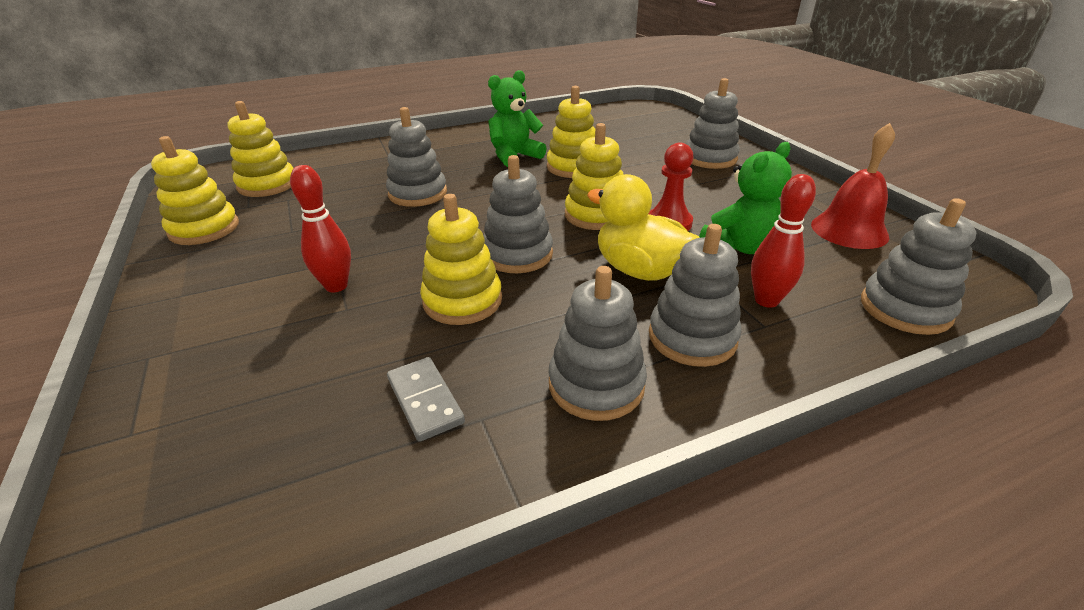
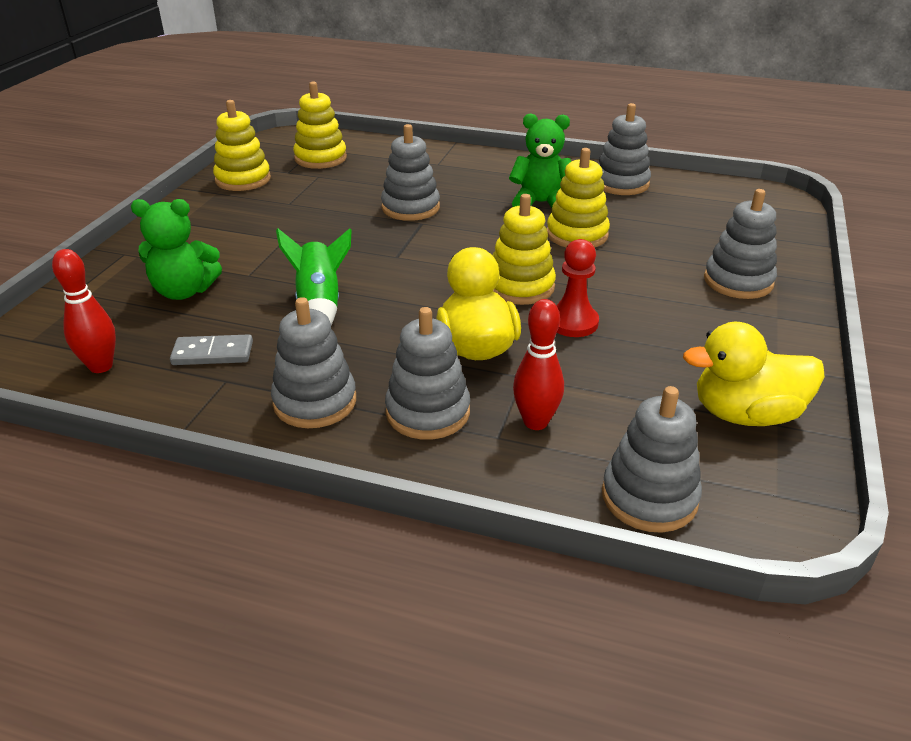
camera: 40 degrees right, 0 degrees up
red bowling pin [290,165,351,292] -> red bowling pin moved to [52,249,116,373]
grey domino [387,357,465,442] -> grey domino turned 75 degrees clockwise [170,334,253,365]
yellow stacking toy [420,194,502,325] -> green rocket [276,228,352,325]
grey stacking toy [484,155,553,273] -> grey stacking toy moved to [599,103,651,195]
green teddy bear [699,142,792,254] -> green teddy bear moved to [131,199,222,300]
red bell [811,123,895,249] -> yellow duck [683,322,825,426]

